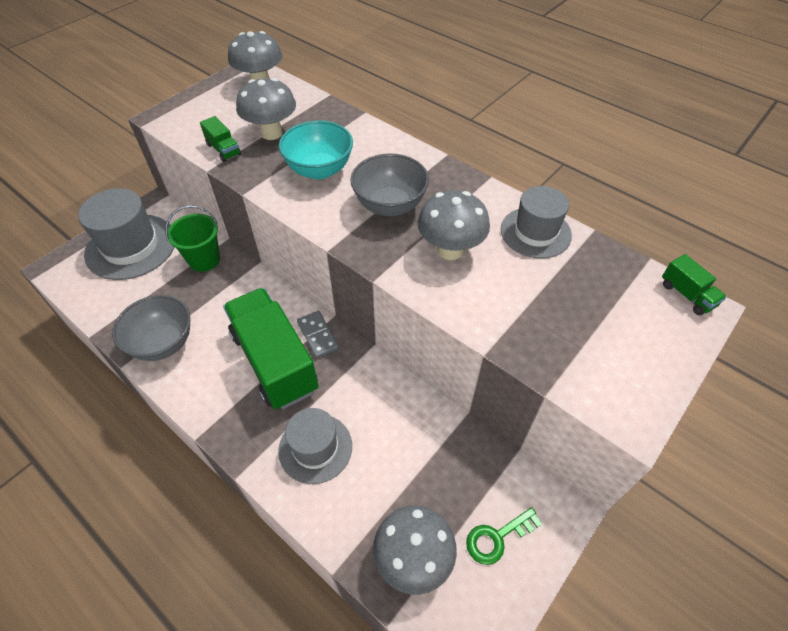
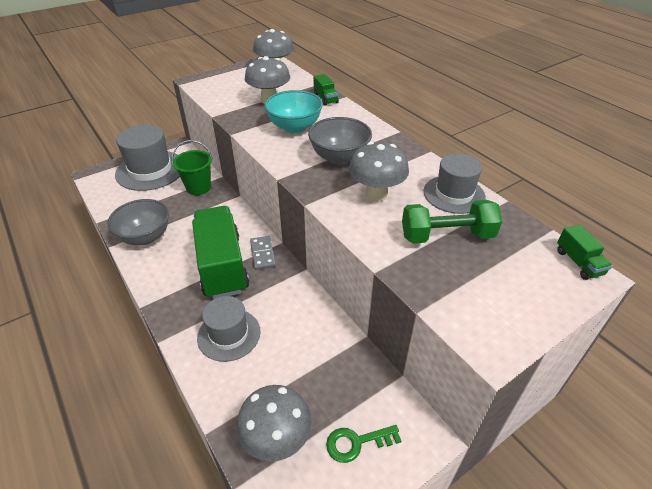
camera: 15 degrees right, 10 degrees down
green truck [200,116,241,162] -> green truck moved to [313,74,339,106]
none -> green dumbbell [402,200,502,244]

